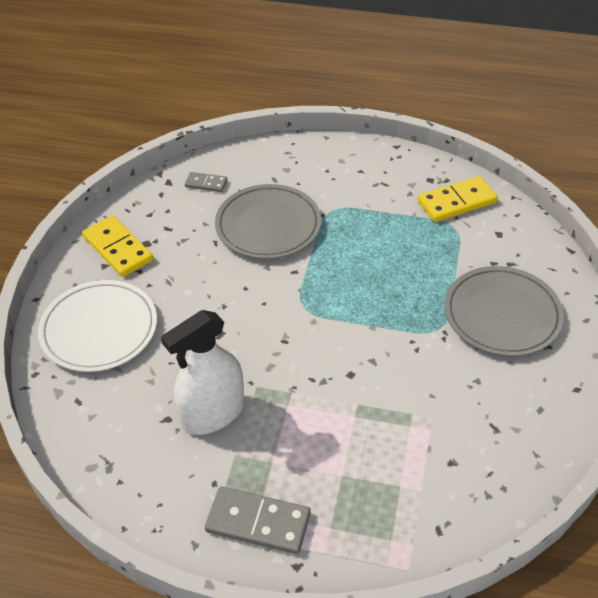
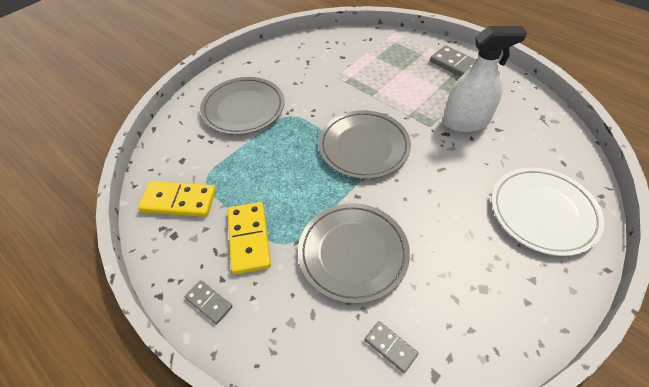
camera: 150 degrees left, 5 degrees up
yellow domino [82,216,153,277] -> yellow domino moved to [228,202,271,274]
none -> grey domino [185,280,232,324]
none -> grey plate [318,110,411,179]

